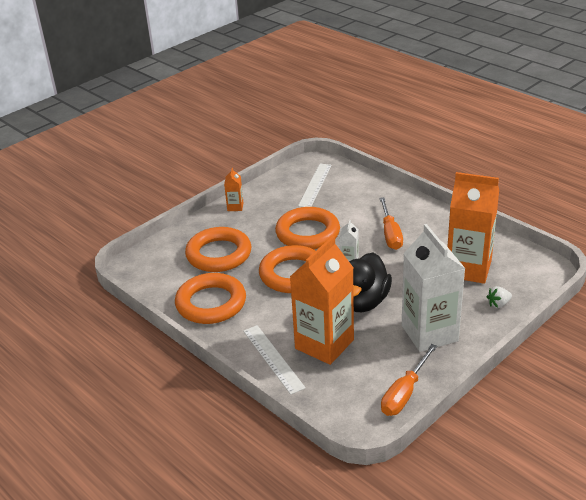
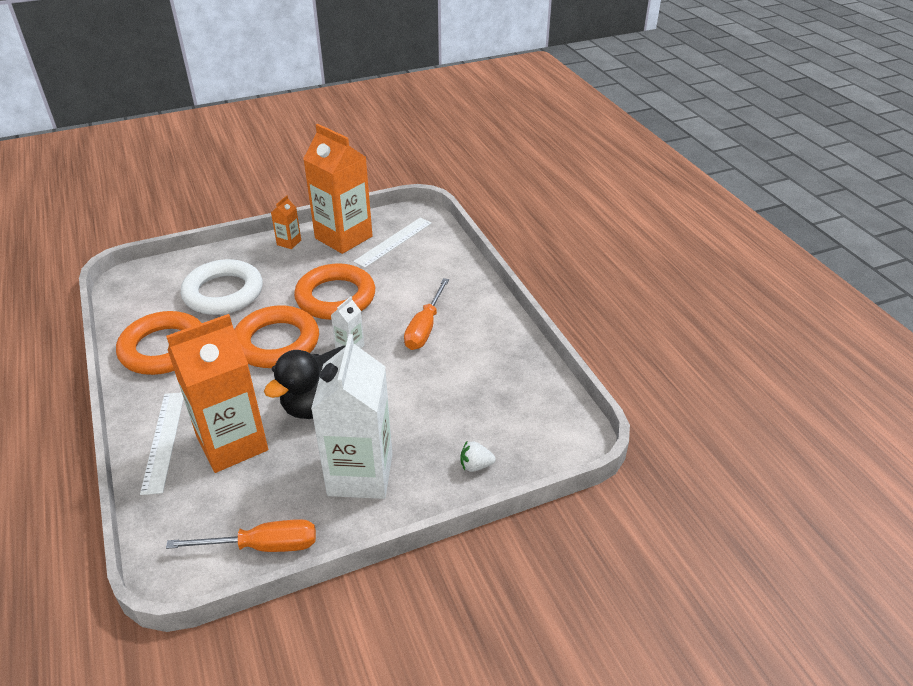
camera: 20 degrees right, 5 degrees up
orange ring [185,227,251,272] -> white ring [181,259,263,315]
orange screwdriver [381,344,437,416] -> orange screwdriver turned 150 degrees counterclockwise [166,519,316,552]
orange carton [448,172,499,284] -> orange carton moved to [303,124,373,254]

